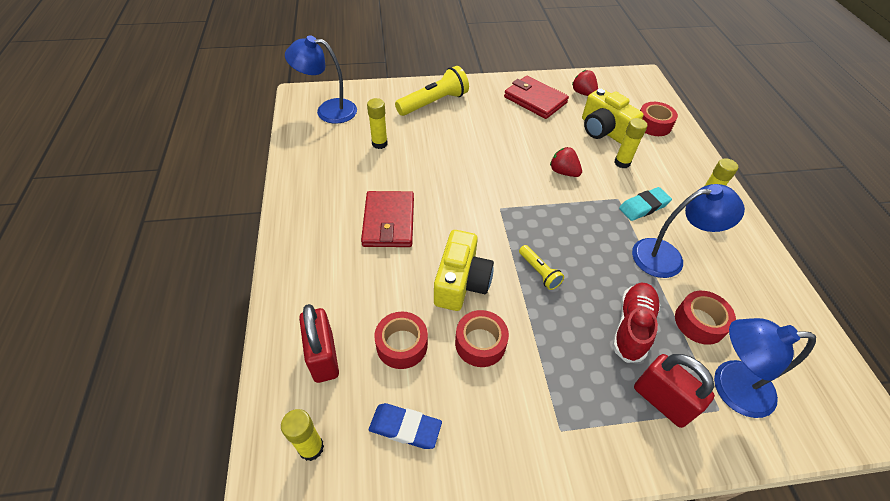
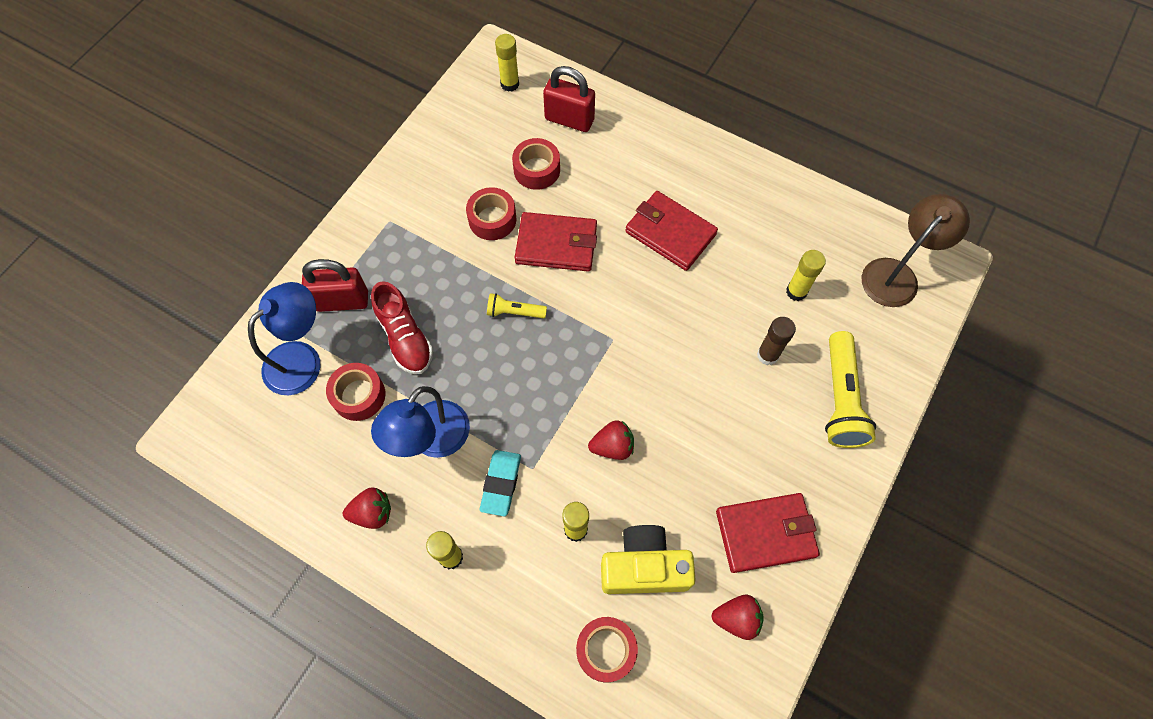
camera: 130 degrees right, 15 degrees up
blue lamp [285,35,357,124] -> brown lamp [862,194,970,307]
blue eraser [369,403,442,449] -> none
yellow camera [434,230,494,311] -> red wallet [514,212,597,272]
none -> red strawberry [343,487,391,529]
none -> brown glue stick [757,317,796,365]

